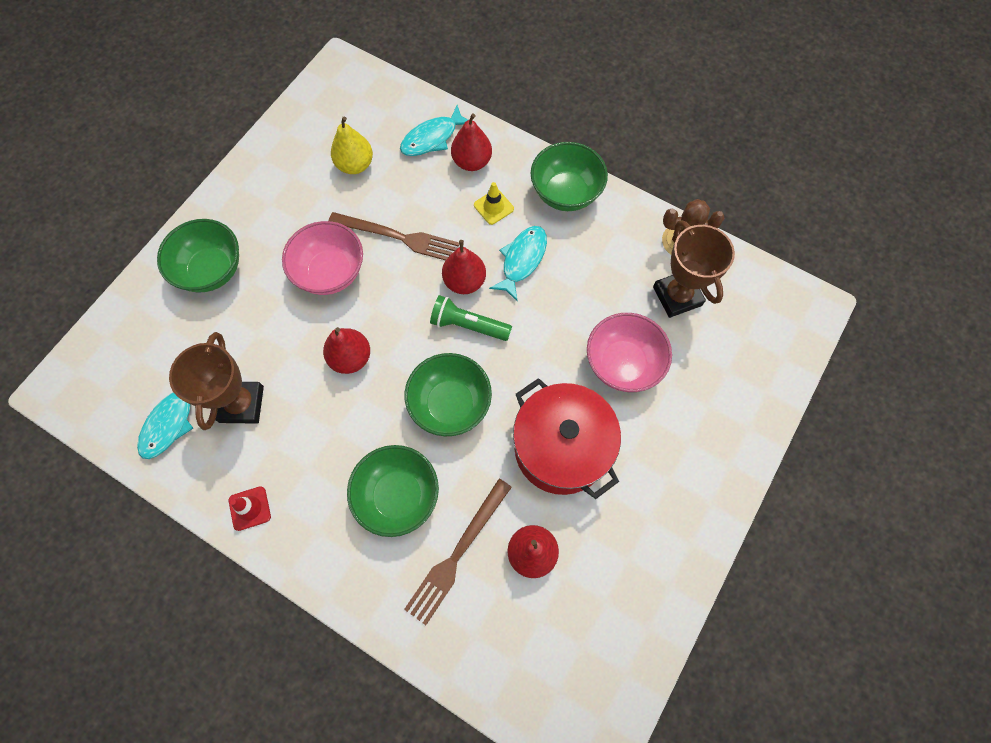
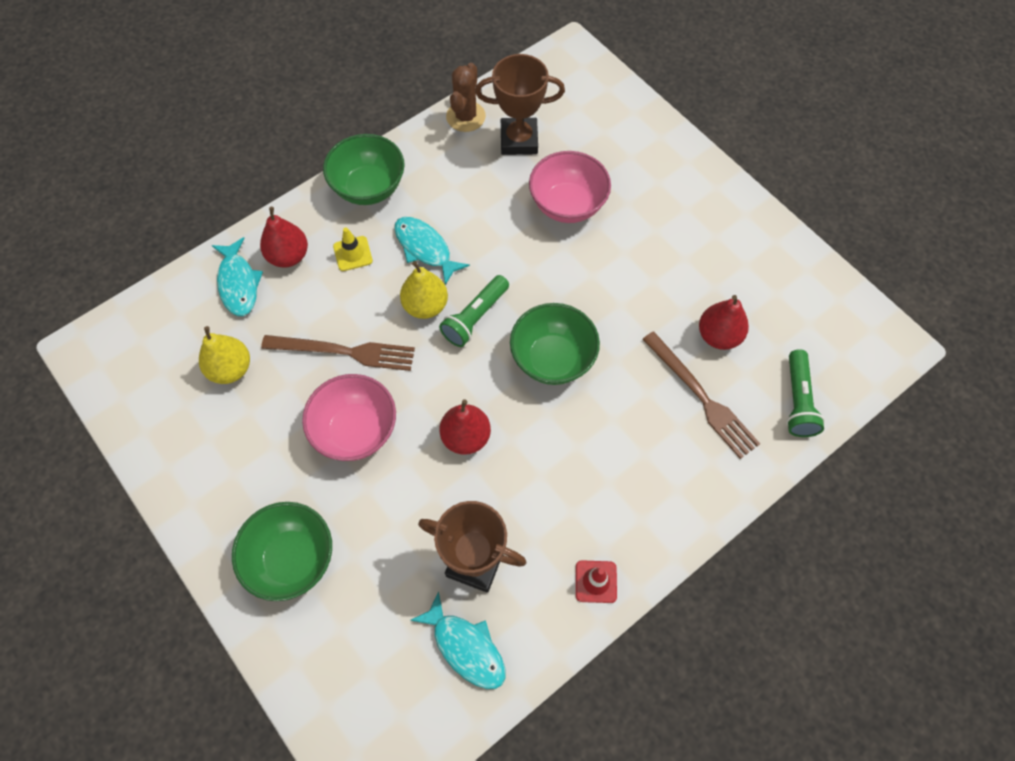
camera: 70 degrees left, 5 degrees down
brown fork [328,212,459,260] -> brown fork turned 60 degrees clockwise [261,335,415,371]
green bowl [347,445,439,537] -> none
red pear [442,240,486,294] -> yellow pear [400,261,448,319]
red pot [513,378,621,499] -> none
none -> green flashlight [786,349,825,437]

